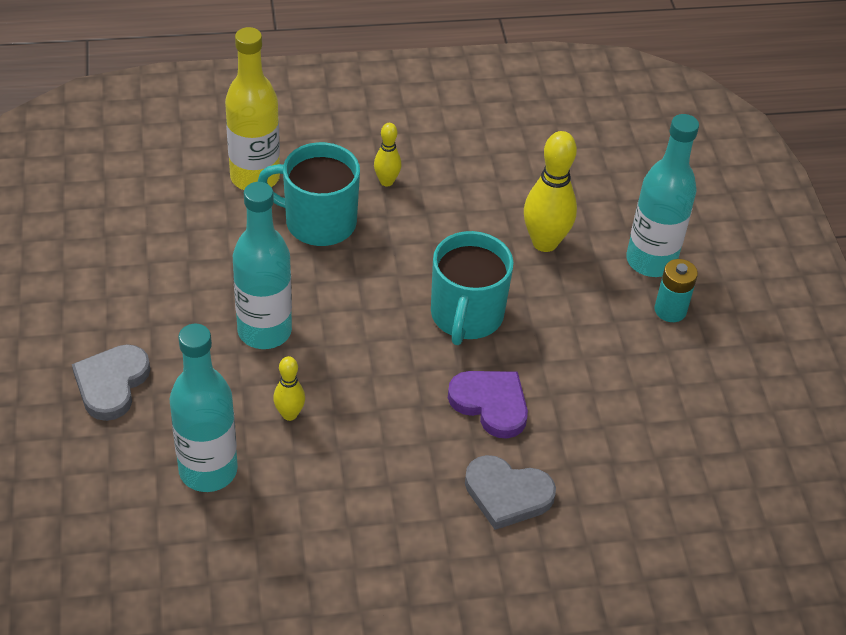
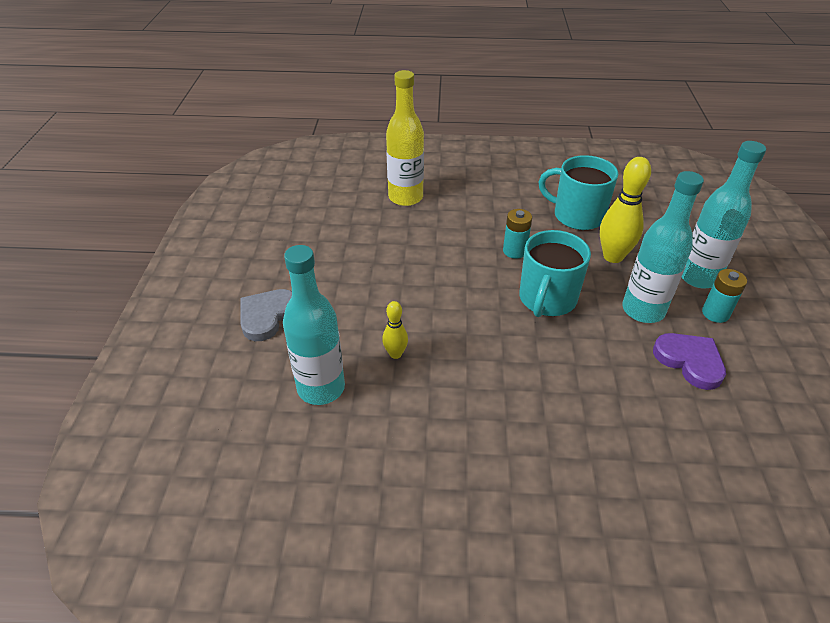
camera: 15 degrees right, 5 degrees down
turquoise bottle [233,182,292,349] -> turquoise bottle moved to [622,171,704,323]
turquoise mug [258,142,360,246] -> turquoise mug moved to [538,155,619,230]
yellow bowling pin [374,123,401,187] -> none
purple heart [448,371,528,439] -> purple heart moved to [653,333,726,390]
grey heart [465,455,556,530] -> none
none -> turquoise battery [503,209,532,259]

